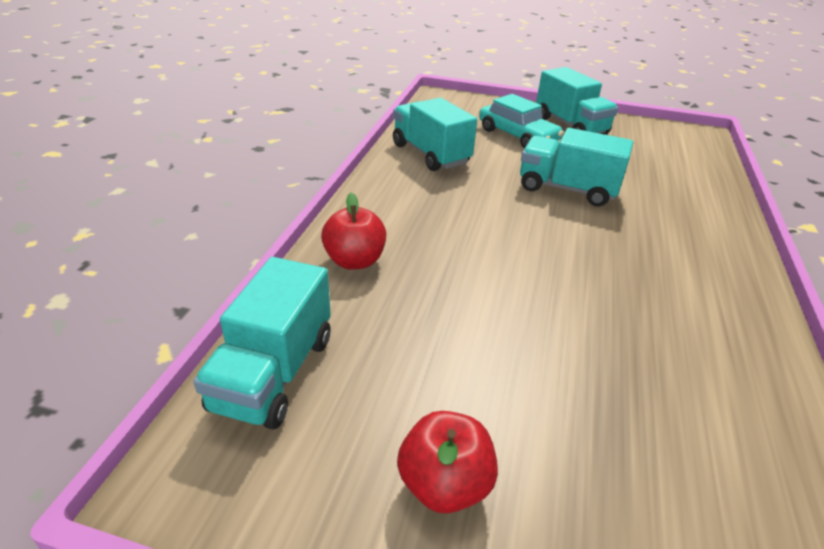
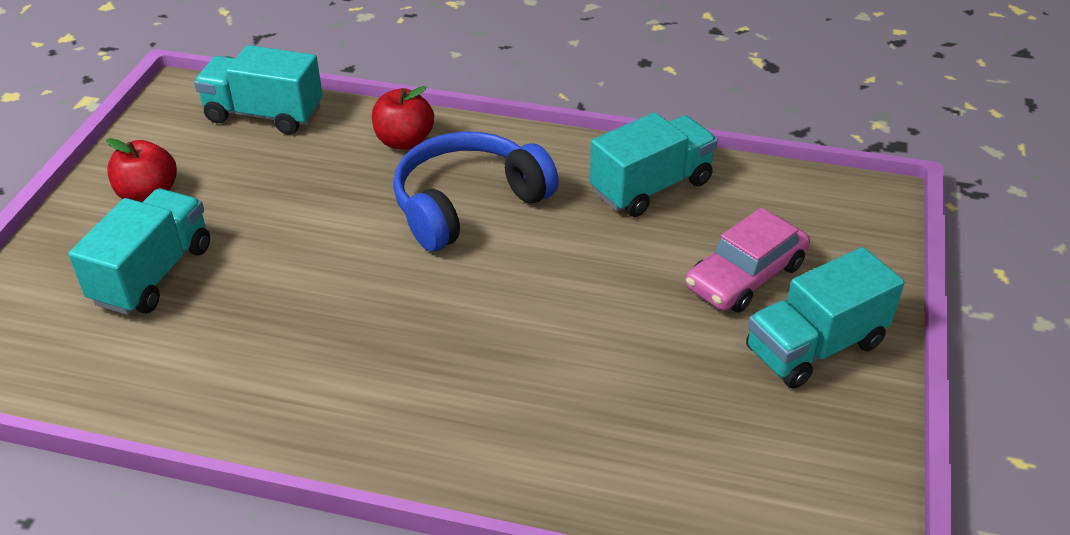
camera: 90 degrees right, 5 degrees up
turquoise car [479,94,563,149] -> pink car [685,207,810,313]
turquoise truck [520,128,633,207] -> turquoise truck moved to [68,189,210,315]
none -> blue headphones [393,132,559,251]

